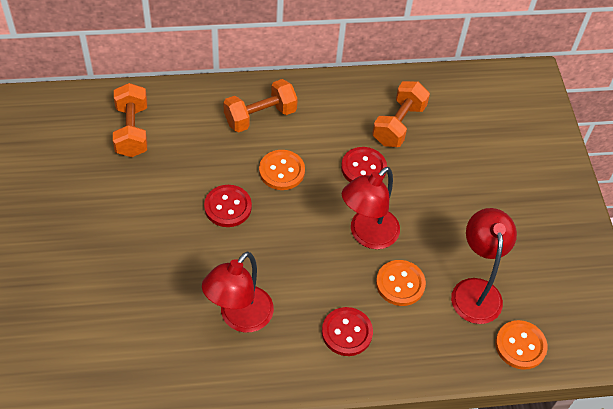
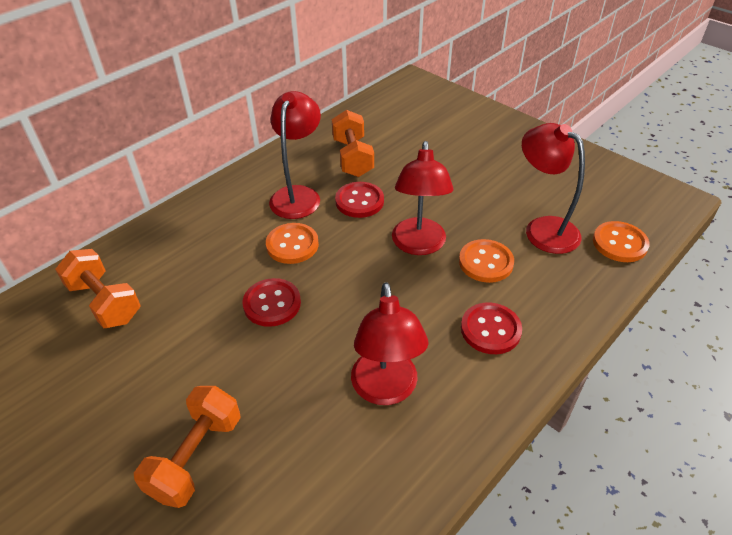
camera: 35 degrees left, 10 degrees down
orange dumbbell [223,79,298,133] -> orange dumbbell moved to [134,386,241,508]
none -> red lamp [269,91,321,219]

